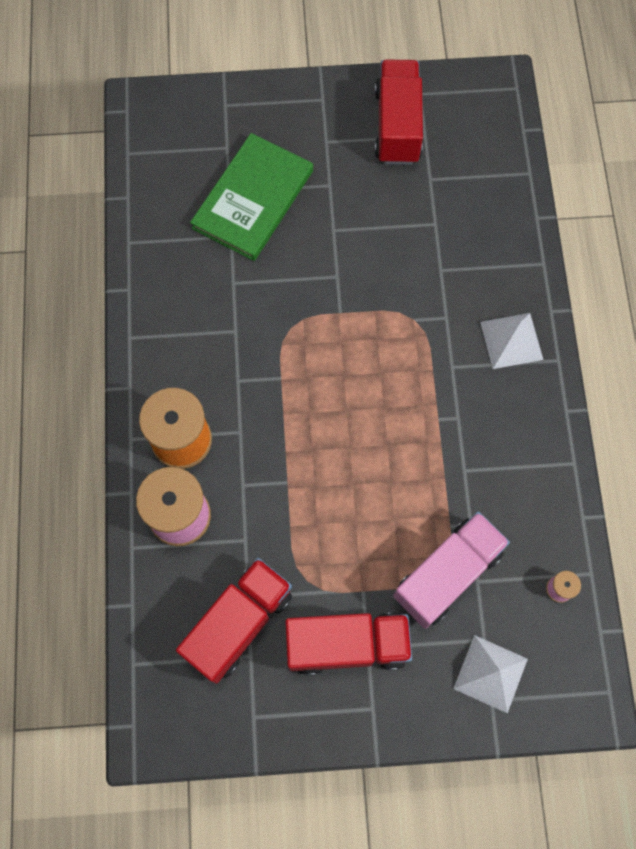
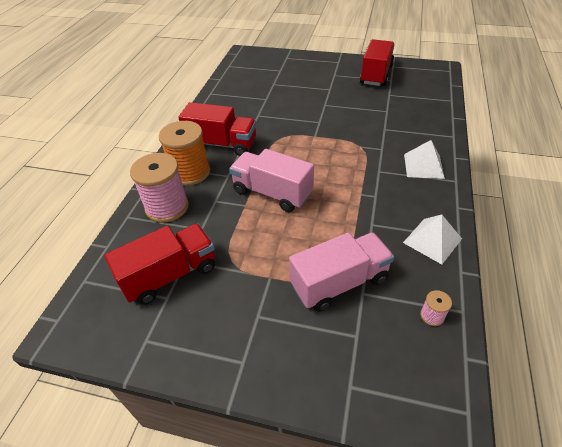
camera: 20 degrees right, 25 degrees down
green book [190,133,313,261] -> none
red truck [285,613,412,675] -> red truck moved to [178,102,256,156]
white pyramid [453,635,528,714] -> white pyramid moved to [403,214,462,264]
none -> pink truck [229,149,314,212]

